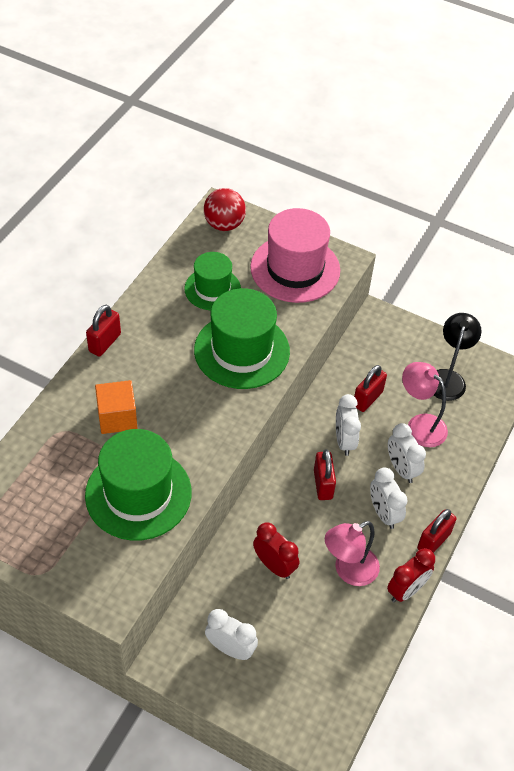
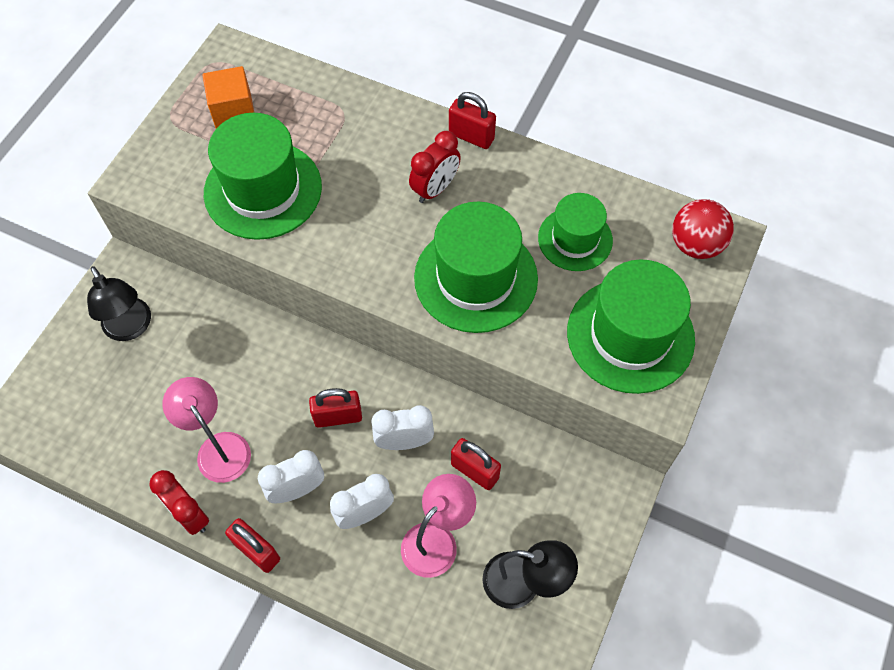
camera: 90 degrees right, 10 degrees up
orange cube [95,380,137,434] -> orange cube moved to [203,66,254,129]
white clock [205,609,258,660] -> black lamp [87,266,151,341]
pink hat [250,208,340,303] -> green hat [567,259,695,394]
red clock [253,522,299,579] -> red clock moved to [409,131,461,203]

